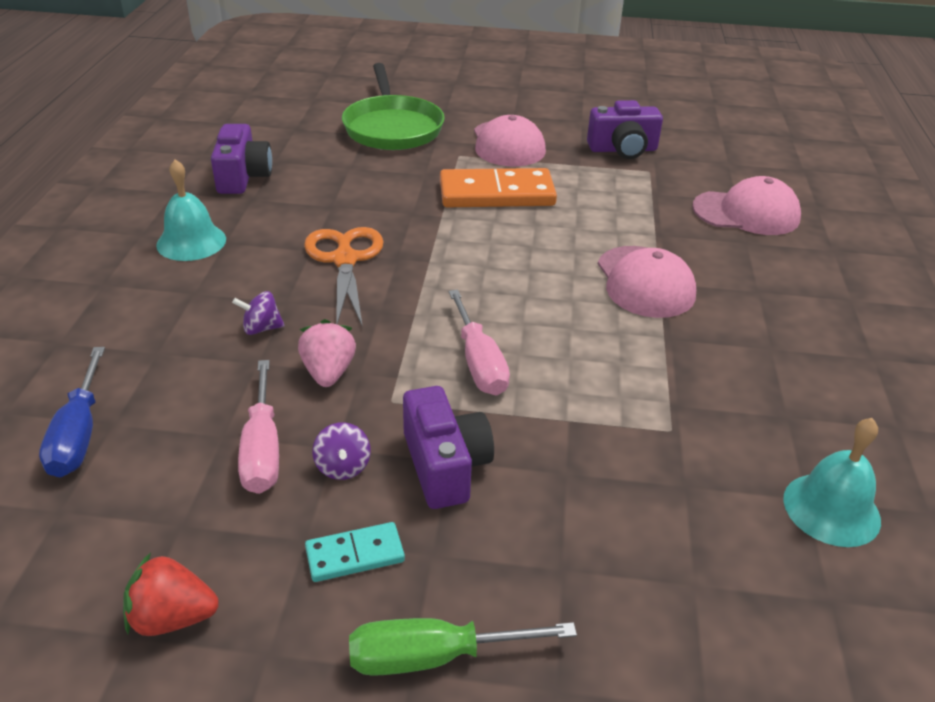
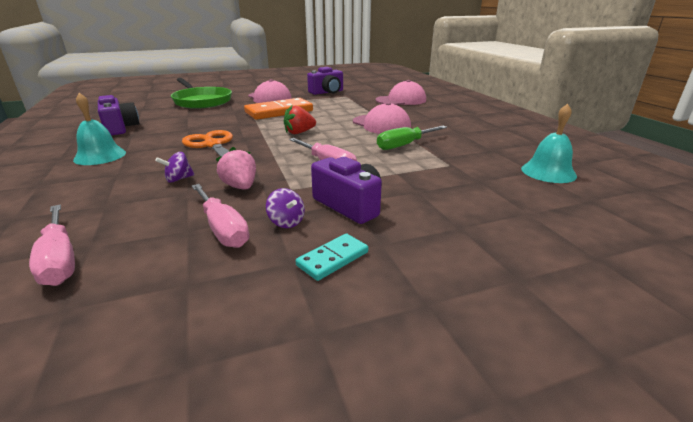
camera: 25 degrees left, 10 degrees down
blue screwdriver [39,347,105,477] -> pink screwdriver [29,204,75,286]
red strawberry [123,553,219,636] -> red strawberry moved to [284,105,316,134]
green screwdriver [349,618,577,676] -> green screwdriver moved to [377,126,447,150]

